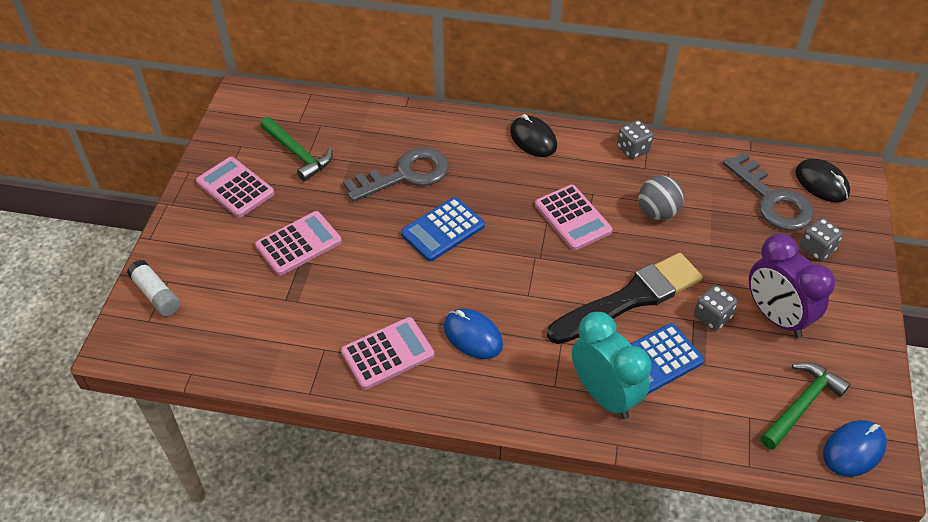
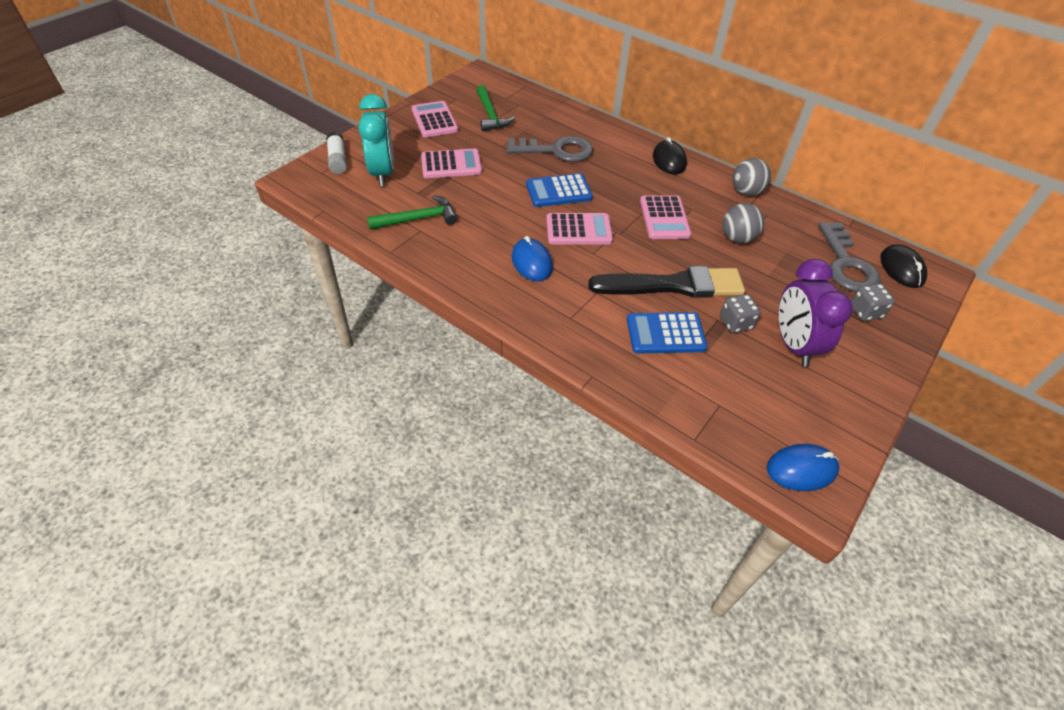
camera: 25 degrees right, 0 degrees up
pink calculator [341,317,434,390] -> pink calculator moved to [546,213,613,244]
turquoise clock [572,312,651,419] -> turquoise clock moved to [358,94,394,186]
grey dice [617,120,653,159] -> grey ball [732,158,771,196]
green hammer [760,362,850,449] -> green hammer moved to [367,195,457,229]

